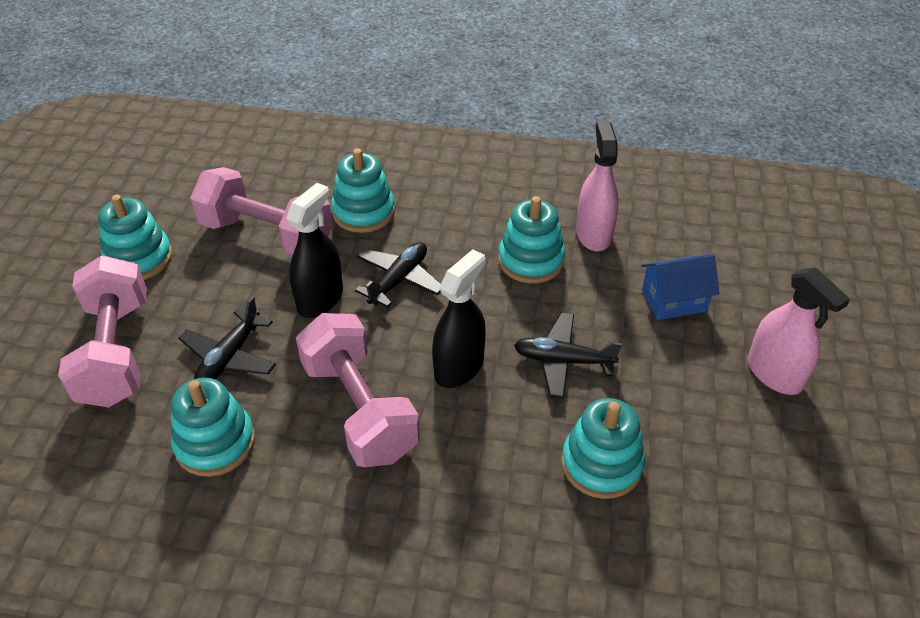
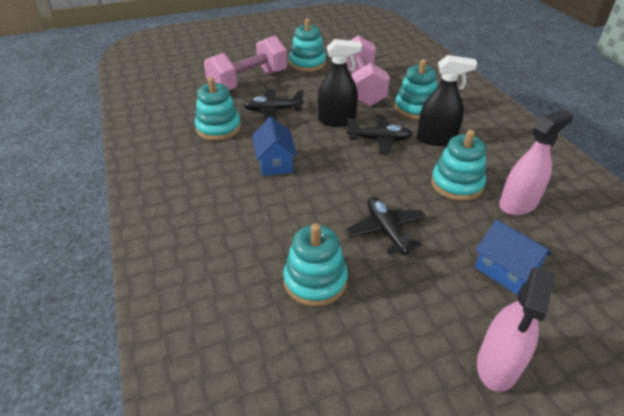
camera: 60 degrees right, 5 degrees down
pink dumbbell [296,313,420,467] -> blue house [252,117,297,176]
black spray bottle [432,249,486,388] -> black spray bottle moved to [417,55,477,146]

